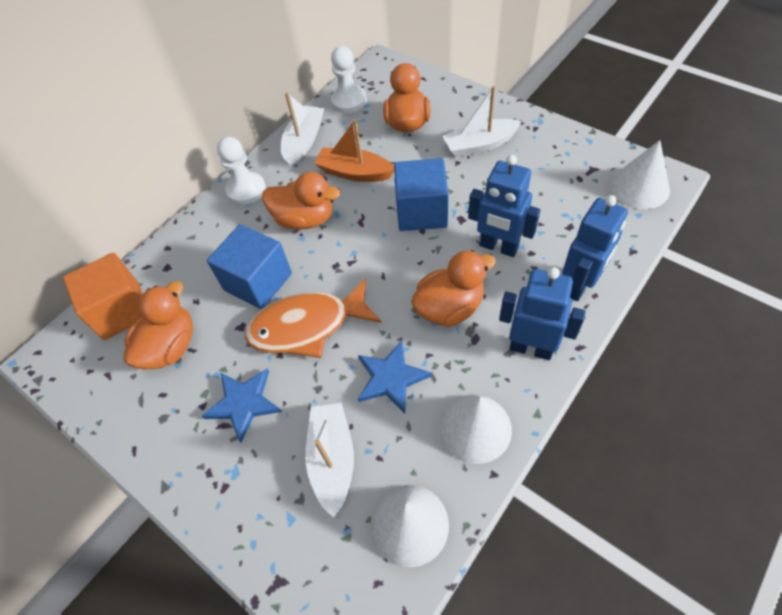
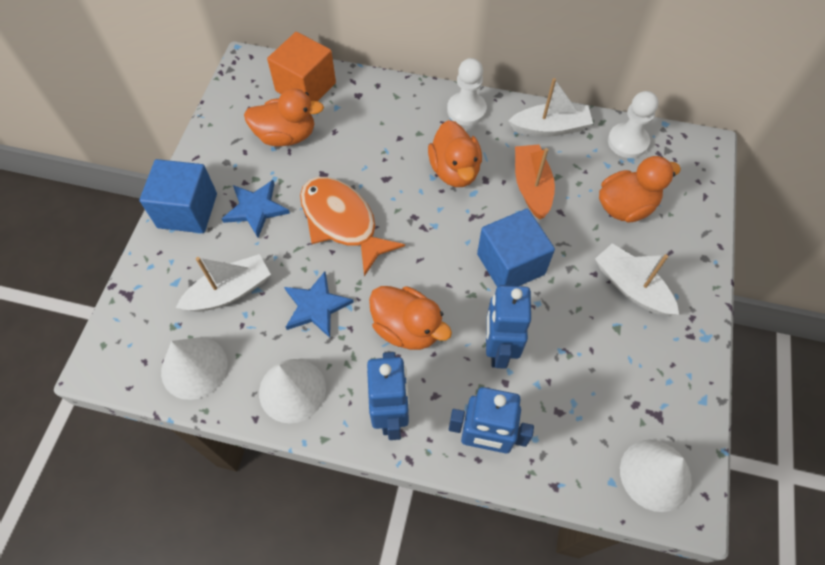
camera: 60 degrees right, 5 degrees up
blue cube [207,224,292,309] -> blue cube moved to [140,159,217,233]

